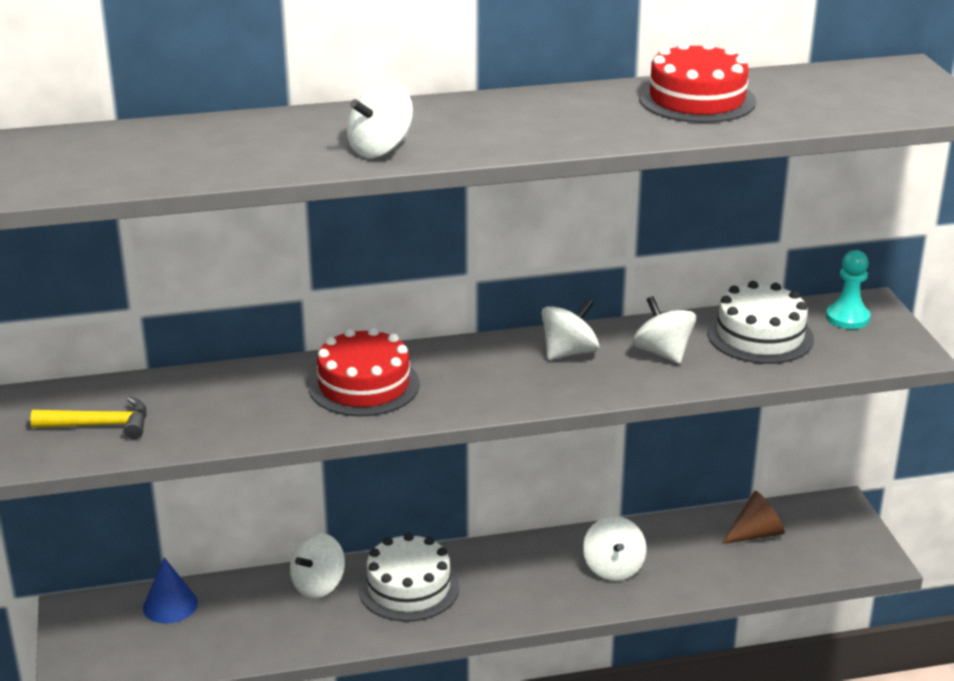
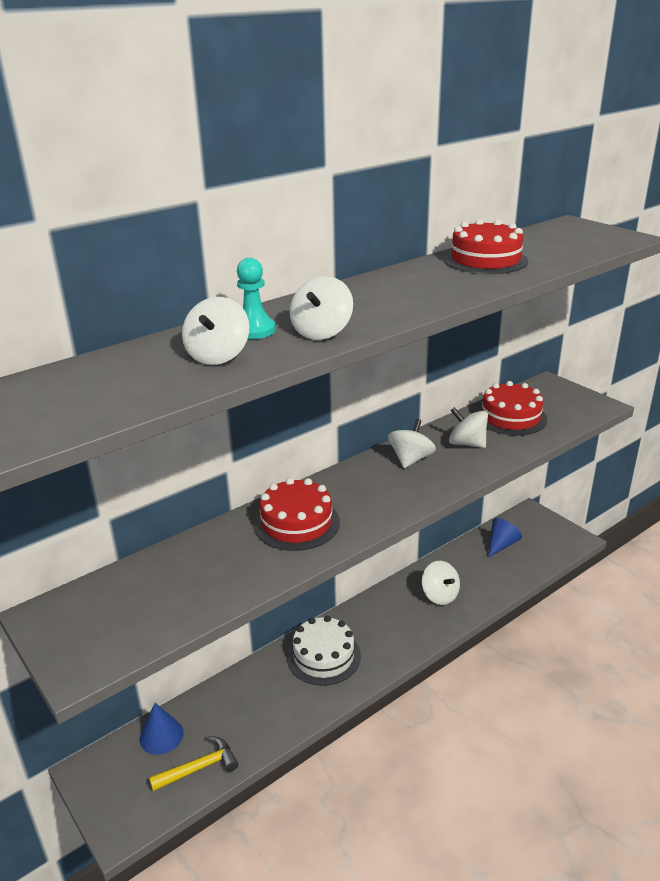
camera: 25 degrees left, 0 degrees up
yellow hammer [30,397,147,439] -> yellow hammer moved to [149,736,238,792]
white spinning top [290,533,345,598] -> white spinning top moved to [182,297,249,365]
white cake [707,281,814,364] -> red cake [476,381,547,436]
brown cone [722,491,785,544] -> blue cone [488,518,522,558]
turquoise pawn [826,250,870,329] -> turquoise pawn moved to [237,258,276,339]

